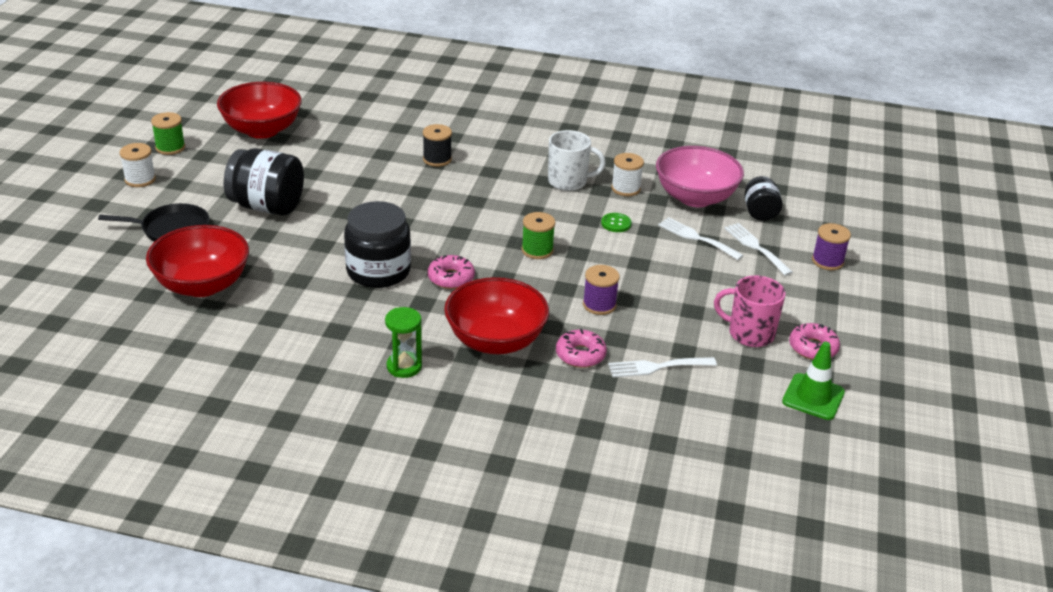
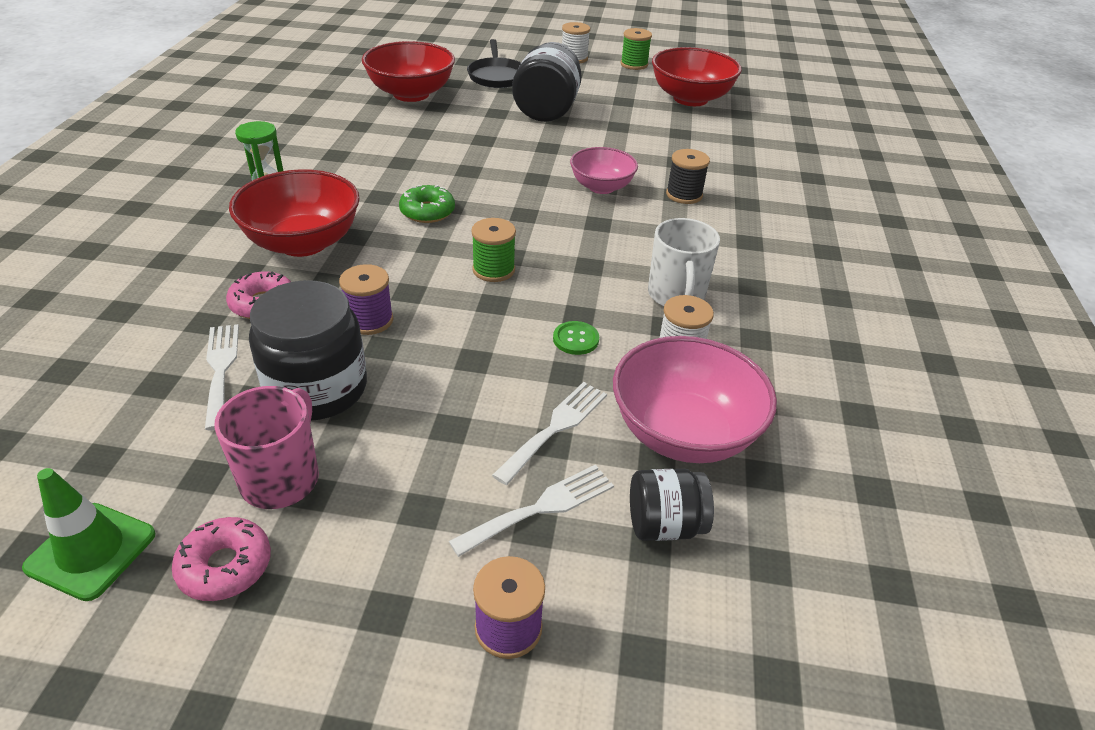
camera: 85 degrees right, 5 degrees up
black jar [344,201,411,288] -> black jar moved to [249,280,367,420]
pink donut [428,255,475,289] -> green donut [399,185,455,223]
none -> pink bowl [570,147,638,194]

